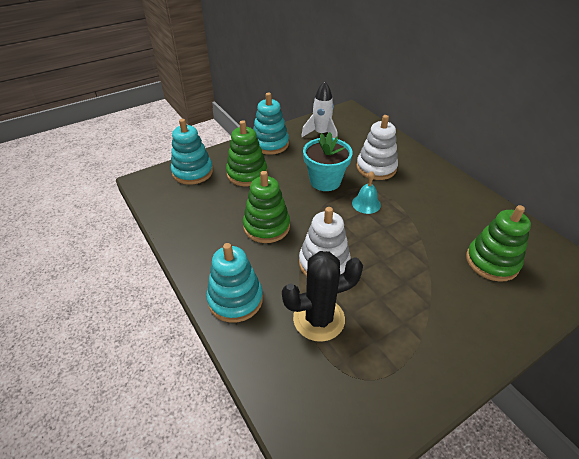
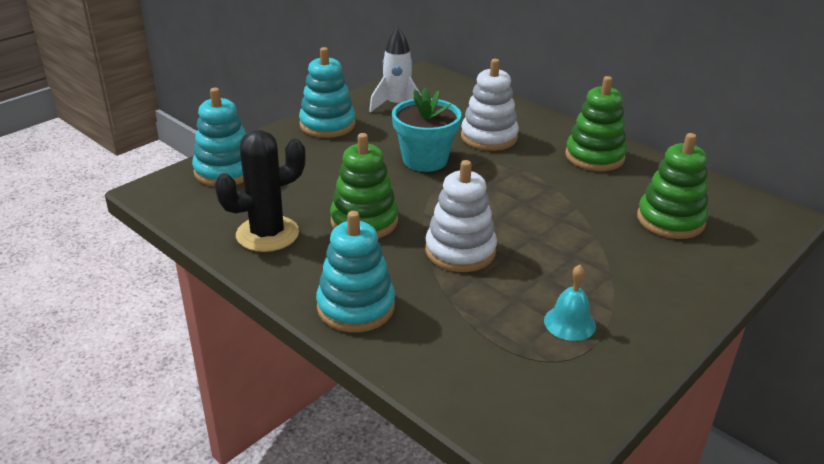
camera: 15 degrees left, 10 degrees down
green stacking toy [226,120,267,186] -> green stacking toy moved to [565,76,627,171]
black cactus [282,251,363,342] -> black cactus moved to [215,130,306,252]
turquoise bell [352,171,381,214] -> turquoise bell moved to [544,265,596,341]

